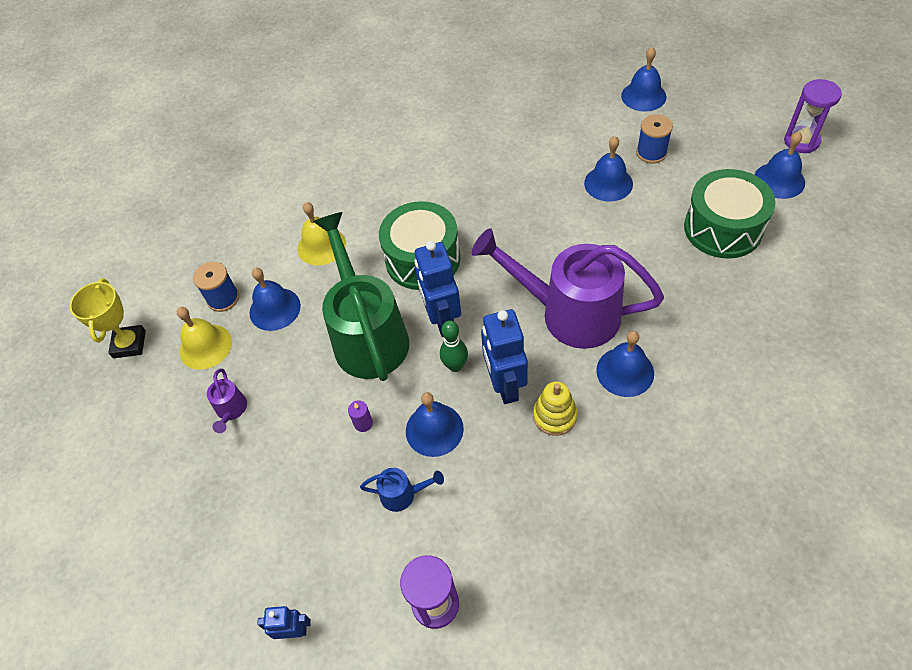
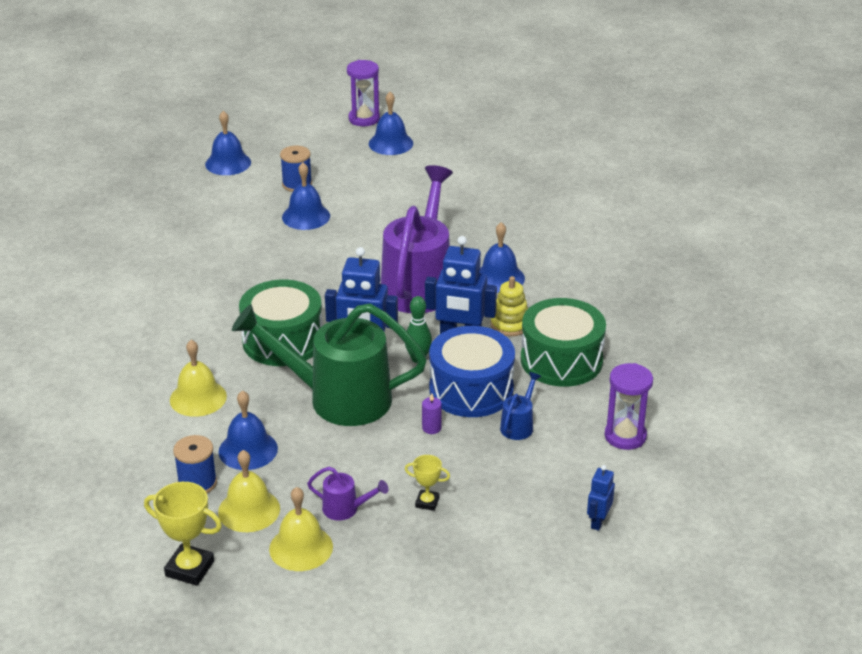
camera: 70 degrees left, 20 degrees down
blue bell [406,392,464,457] -> blue drum [429,326,515,417]
purple watering can [472,228,664,349] -> purple watering can turned 150 degrees clockwise [381,165,453,313]
green drum [684,169,775,259] -> green drum moved to [521,298,606,387]
none -> yellow bell [269,487,333,571]
none -> yellow trophy [405,455,450,511]

